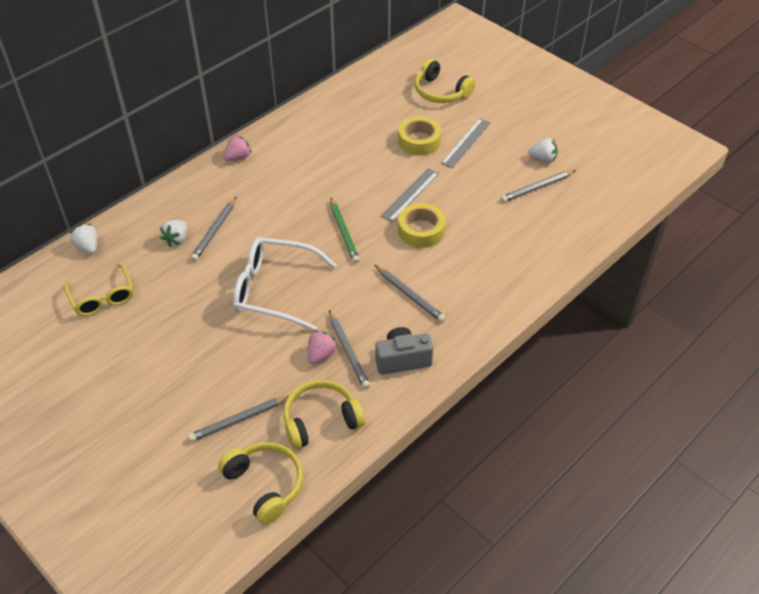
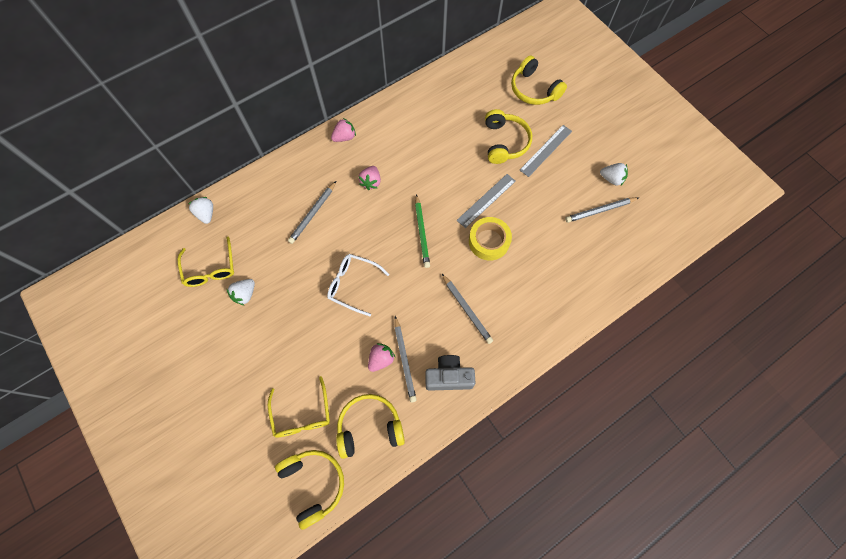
camera: 10 degrees right, 20 degrees up
white strawberry [160,220,187,247] -> white strawberry moved to [226,279,255,306]
grey pencil [188,396,289,442] -> yellow glasses [268,376,330,438]
white glasses [233,237,337,331] -> white glasses [327,254,390,316], size x0.64
yellow tape [398,116,442,156] -> yellow headphones [485,109,532,164]
none -> pink strawberry [359,166,381,190]

